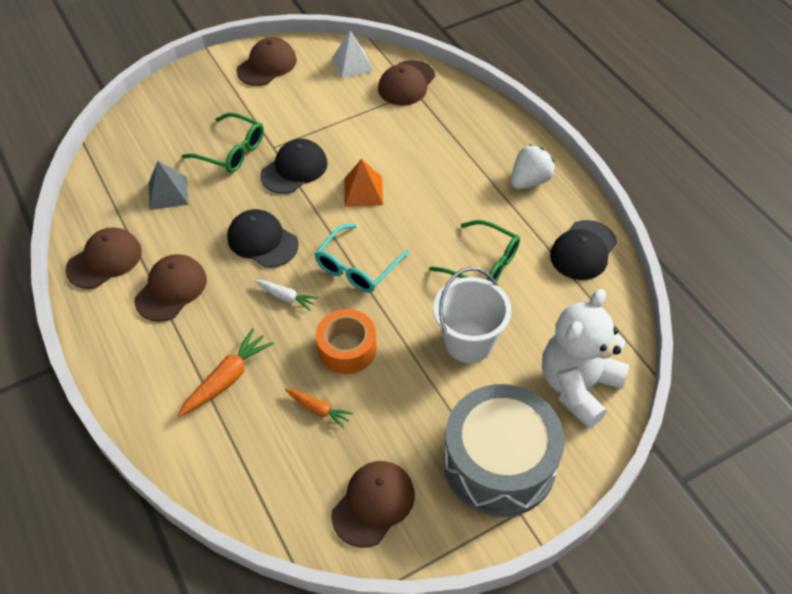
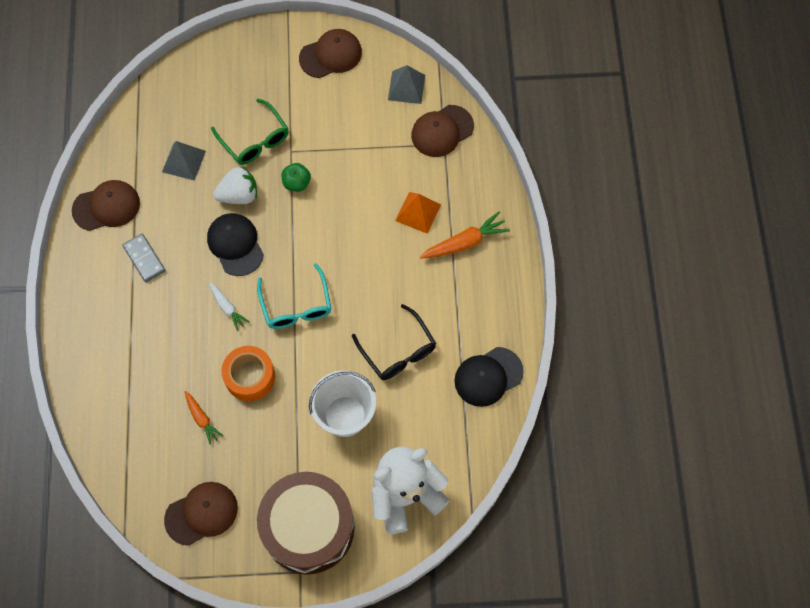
camera: 25 degrees right, 15 degrees up
brown cap [135,254,207,322] -> grey domino [122,234,166,282]
orange carrot [178,328,274,416] -> orange carrot moved to [420,212,510,259]
black cap [260,139,328,194] -> green apple [282,163,311,192]
turquoise glasses [315,224,409,293] -> turquoise glasses turned 75 degrees counterclockwise [257,263,332,329]
white pyramid [332,30,374,79] -> grey pyramid [388,65,425,104]
orange pyramid [344,159,383,207] -> orange pyramid moved to [395,192,441,234]
green glasses [429,220,520,282] -> black glasses [352,304,436,380]
grey drum [444,384,565,517] -> brown drum [257,472,355,575]
white strawberry [511,144,555,189] -> white strawberry moved to [213,166,257,204]

